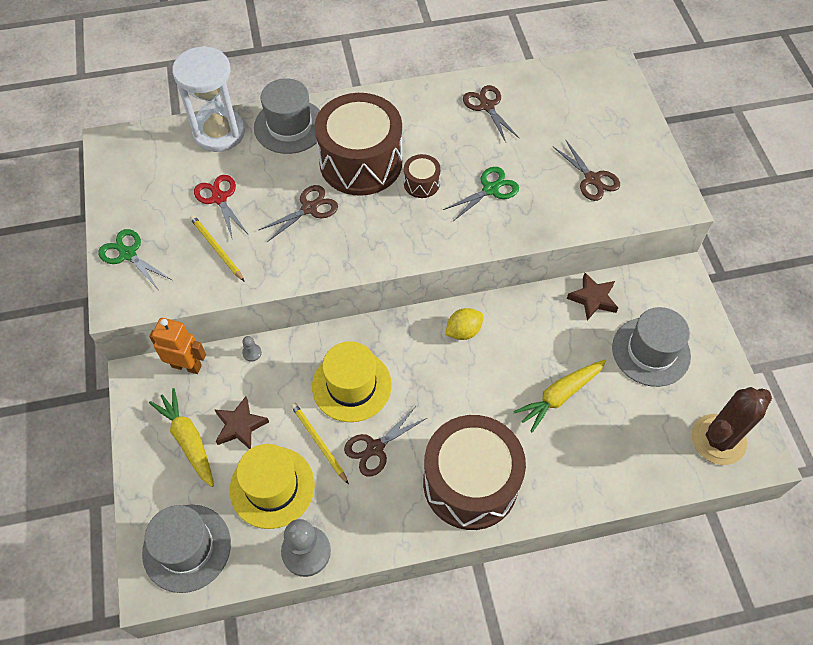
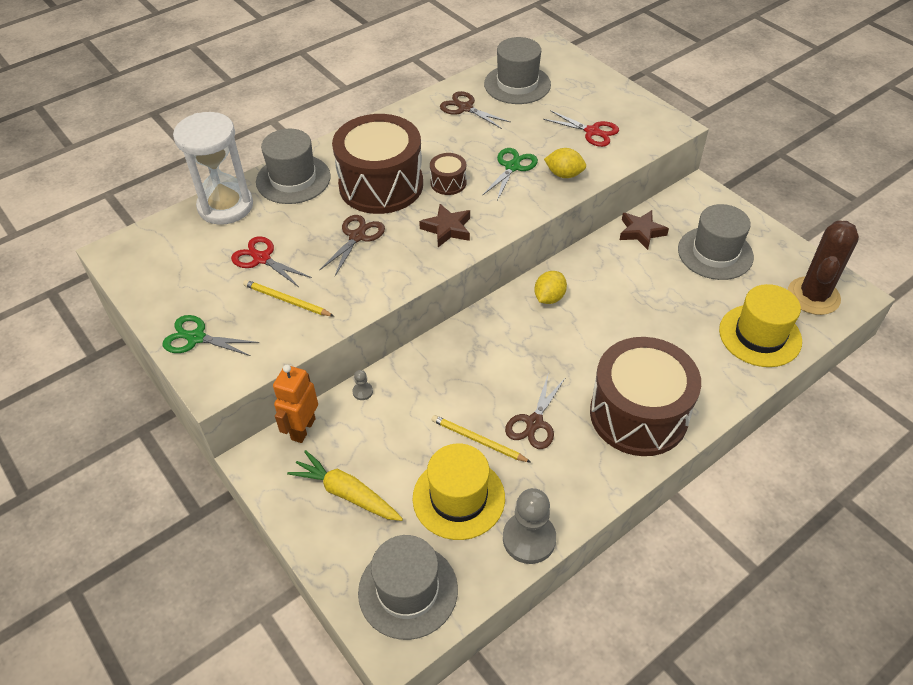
camera: 25 degrees left, 10 degrees down
orange robot [149,318,206,374] -> orange robot turned 60 degrees counterclockwise [273,365,318,443]
brown star [215,396,269,449] -> brown star moved to [419,204,470,247]
yellow hat [312,341,392,422] -> yellow hat moved to [719,284,802,367]
yellow carrot [513,360,606,433] -> none
brown scissors [553,139,620,201] -> red scissors [543,110,619,147]
none -> grey hat [484,37,551,104]
none -> yellow lemon [544,148,586,178]

